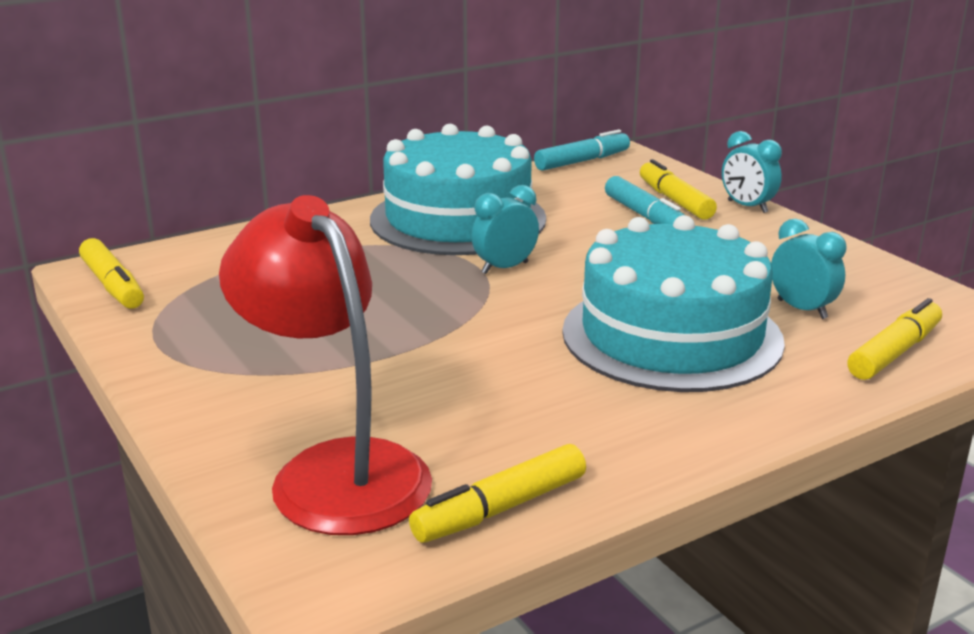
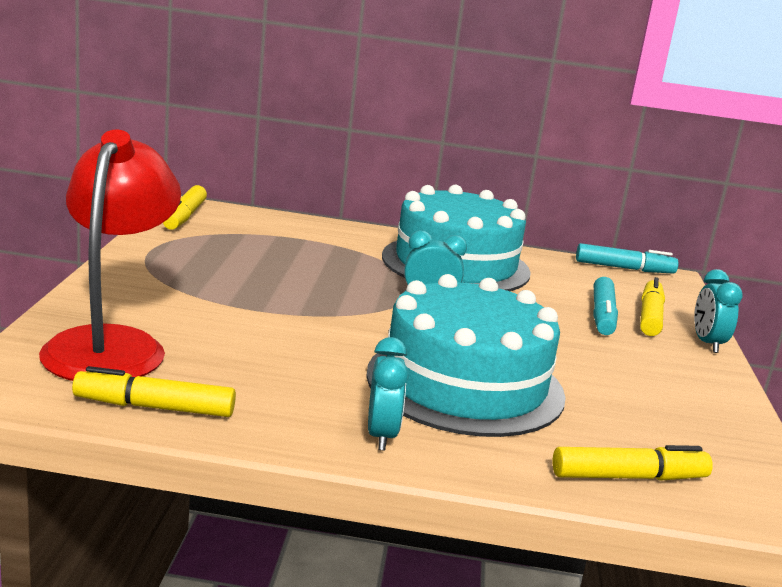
camera: 35 degrees right, 5 degrees down
turquoise clock [771,219,846,319] -> turquoise clock moved to [368,337,409,451]

